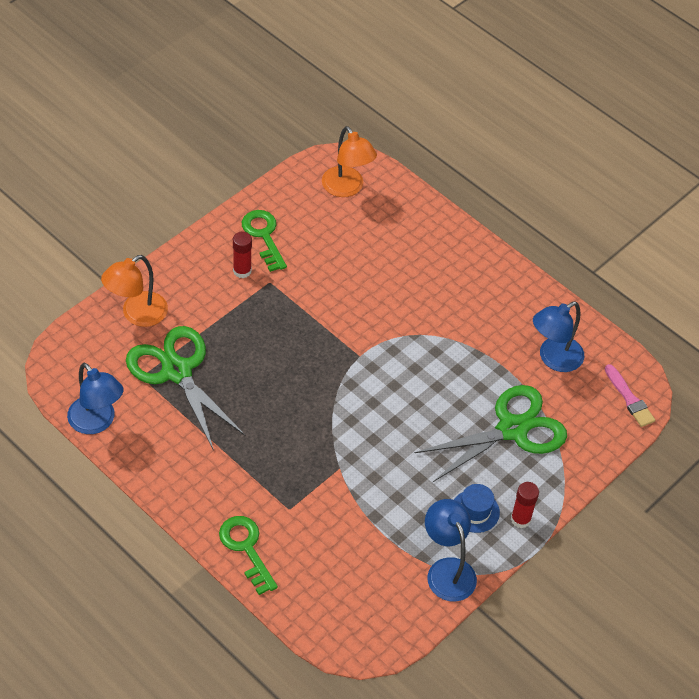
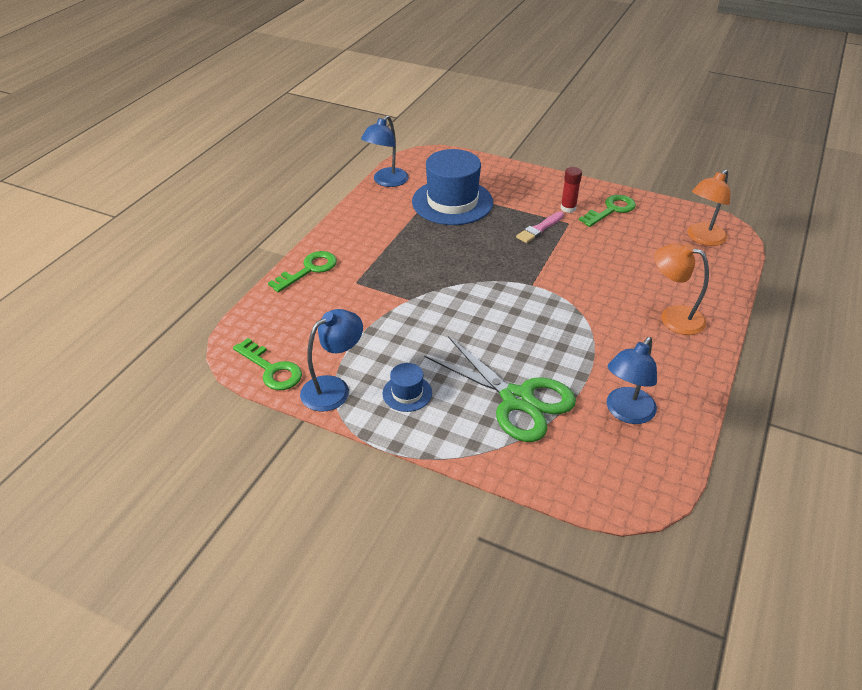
camera: 75 degrees right, 10 degrees down
orange lamp [101,255,168,327] -> orange lamp moved to [654,243,709,335]
green scissors [126,326,245,451] -> blue hat [412,149,493,225]
red glue stick [511,482,539,528] -> none
blue lamp [533,302,584,372] -> blue lamp turned 90 degrees counterclockwise [607,337,657,424]
pink brush [605,364,655,427] -> pink brush moved to [516,211,564,243]
none -> green key [233,338,302,390]

